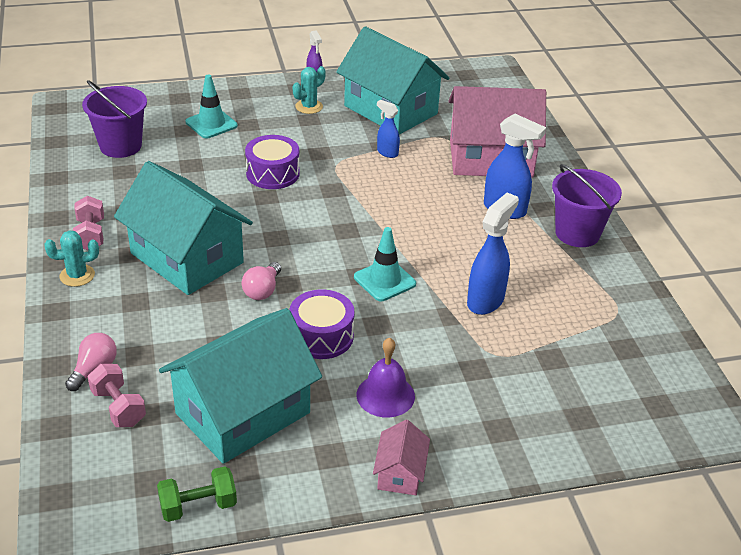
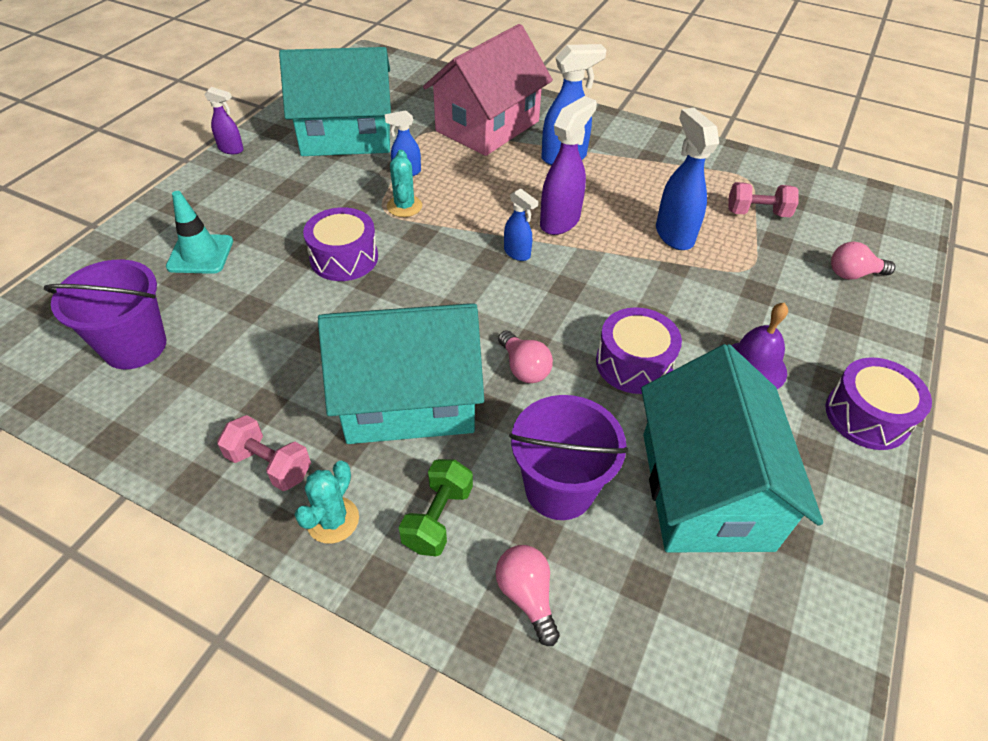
camera: 50 degrees left, 10 degrees up
pink dumbbell [87,364,146,427] -> pink dumbbell moved to [728,182,798,217]
green dumbbell [157,466,237,522] -> green dumbbell moved to [399,459,473,556]
turquoise cactus [293,66,326,114] -> turquoise cactus moved to [387,150,422,217]
turquoise traffic cone [354,227,416,301] -> none
pink house [373,420,430,495] -> purple drum [825,358,932,450]
purple bucket [552,164,622,247] -> purple bucket moved to [509,395,628,520]
none -> blue spray bottle [504,188,538,261]
none -> purple spray bottle [540,96,597,235]
none -> pink light bulb [831,242,895,280]

